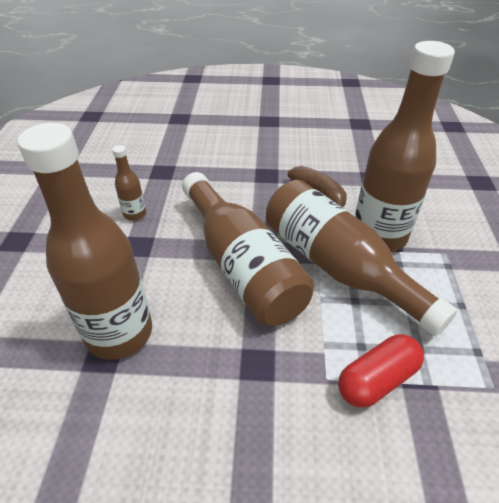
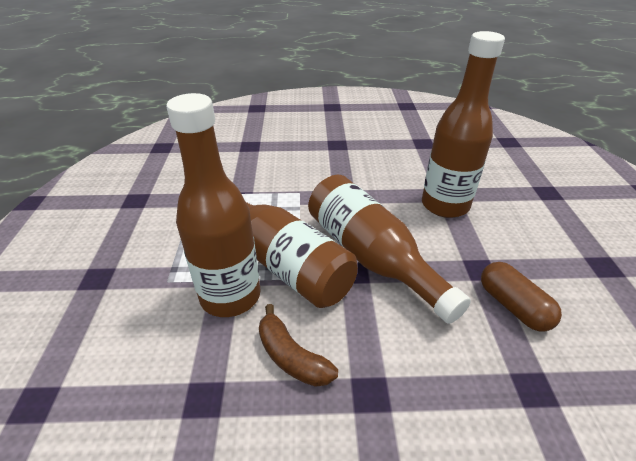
camera: 175 degrees right, 5 degrees down
brown bottle [112,145,146,221] -> brown capsule [481,262,562,331]
red capsule [338,334,424,408] -> none

